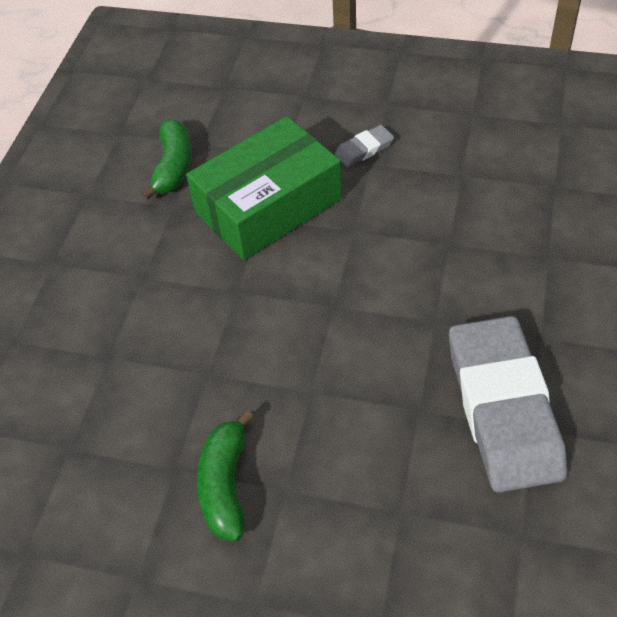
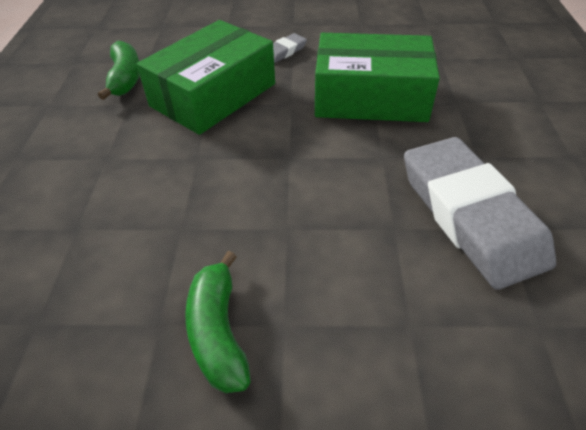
camera: 15 degrees left, 5 degrees down
none -> green box [315,33,440,122]

